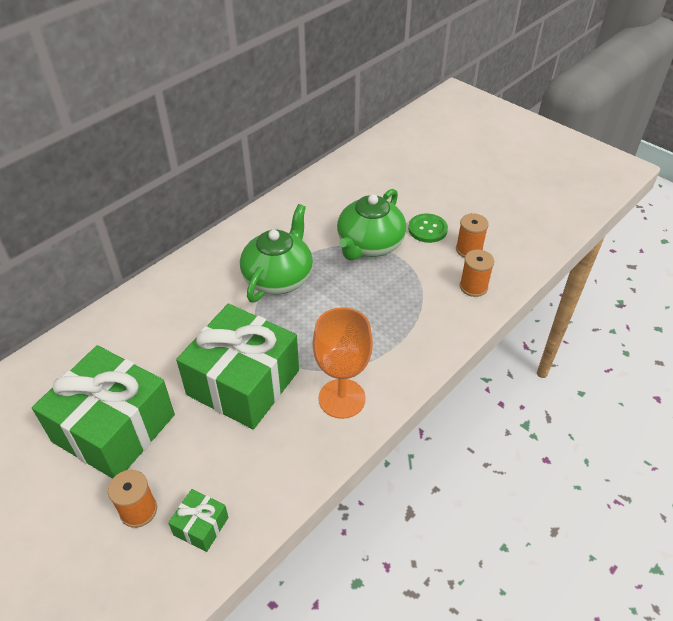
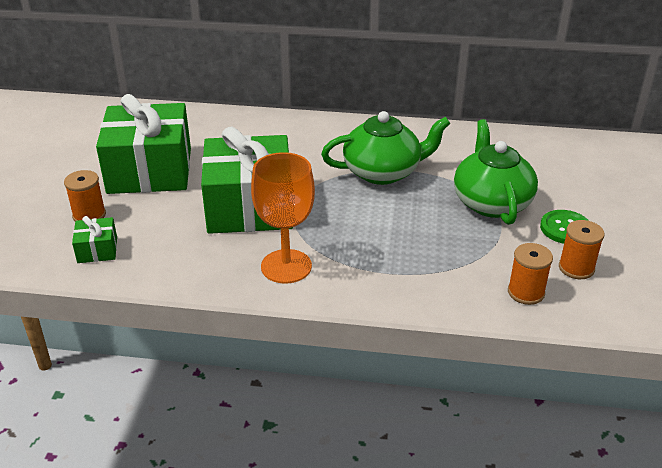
camera: 55 degrees right, 10 degrees down
green teapot [337,189,406,261] -> green teapot turned 90 degrees clockwise [454,119,538,225]

